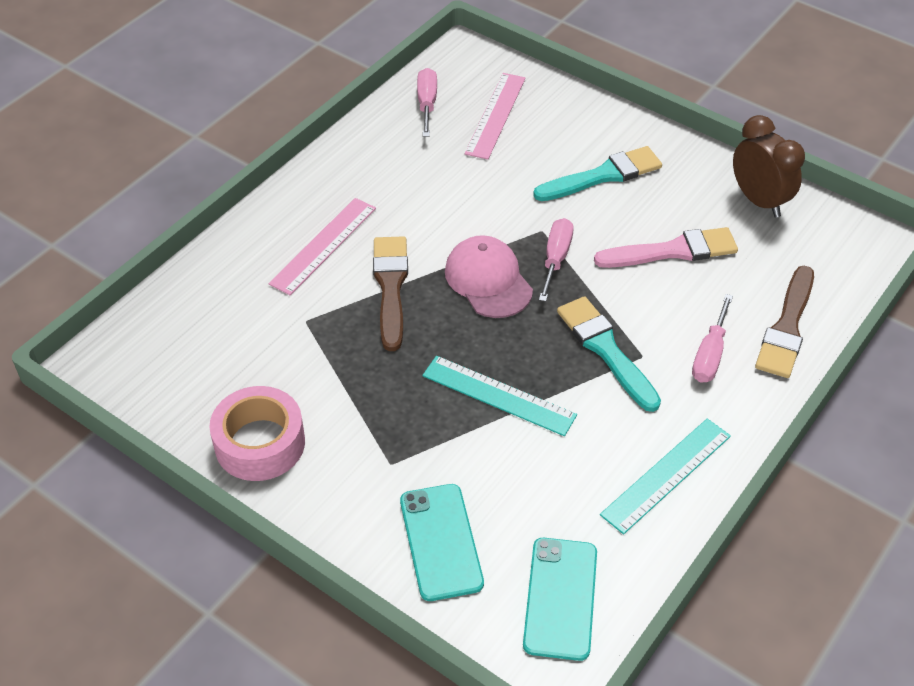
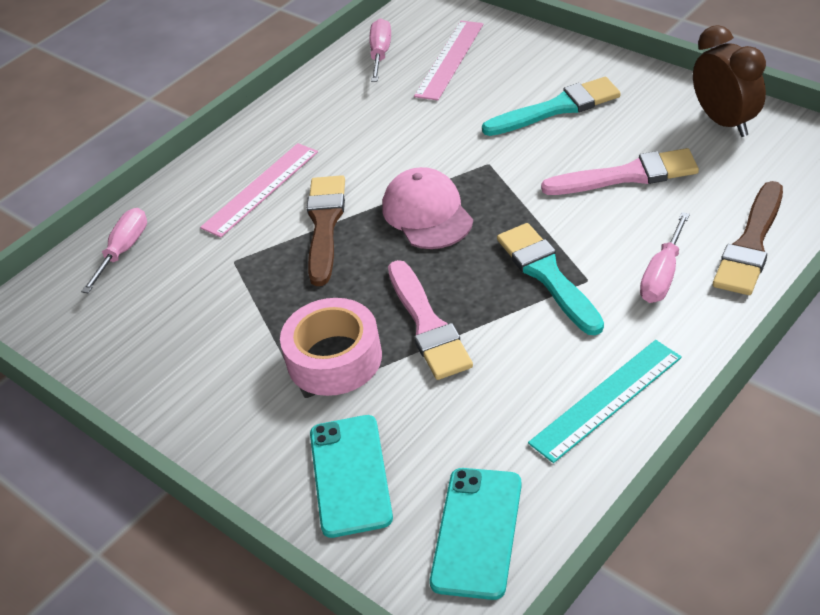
camera: 10 degrees right, 5 degrees down
pink tape [209,386,305,481] -> pink tape moved to [280,298,382,396]
turquoise ruler [422,356,577,436] -> pink brush [388,260,473,380]
pink screwdriver [539,218,574,302] -> pink screwdriver moved to [81,208,147,293]

